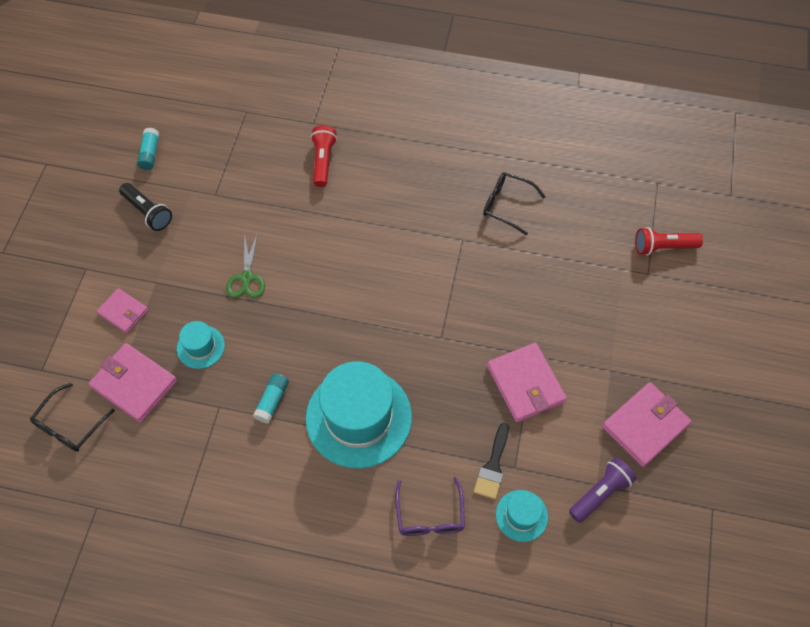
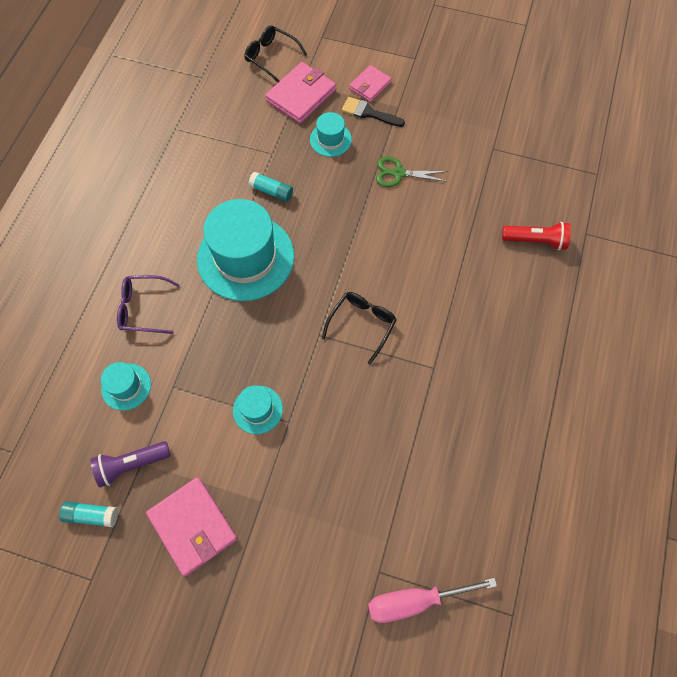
camera: 95 degrees right, 5 degrees up
black flashlight [119,183,172,231] -> none
turquoise glue stick [137,127,159,170] -> turquoise glue stick moved to [59,501,118,527]
black brush [474,423,509,499] -> black brush moved to [342,97,405,127]
black glasses [483,172,546,235] -> black glasses moved to [322,292,397,364]
pink wallet [487,343,567,422] -> turquoise hat [233,385,283,434]
purple flashlight [569,457,637,523] -> purple flashlight turned 105 degrees clockwise [91,441,171,488]
red flashlight [635,227,703,256] -> pink screwdriver [368,578,497,623]

